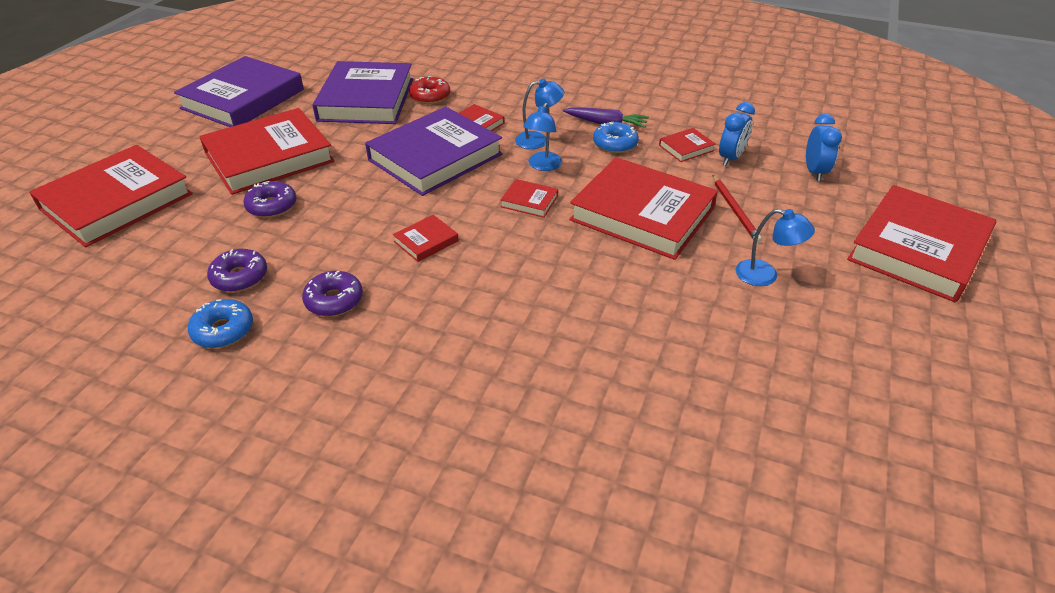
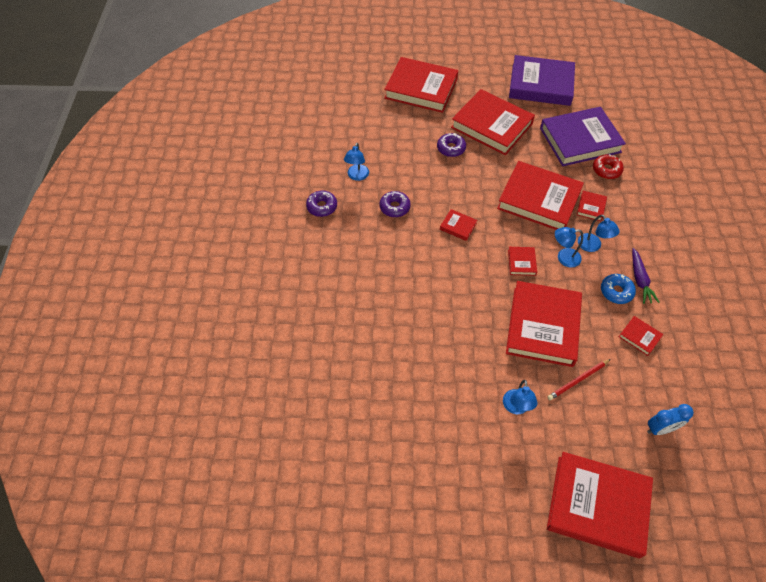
camera: 70 degrees right, 15 degrees up
blue donut [188,299,253,348] -> blue lamp [344,143,369,181]
purple donut [207,249,267,292] -> purple donut moved to [306,191,337,217]
purple book [365,107,503,196] -> red book [497,161,584,230]
blue clock [719,102,755,166] -> none

